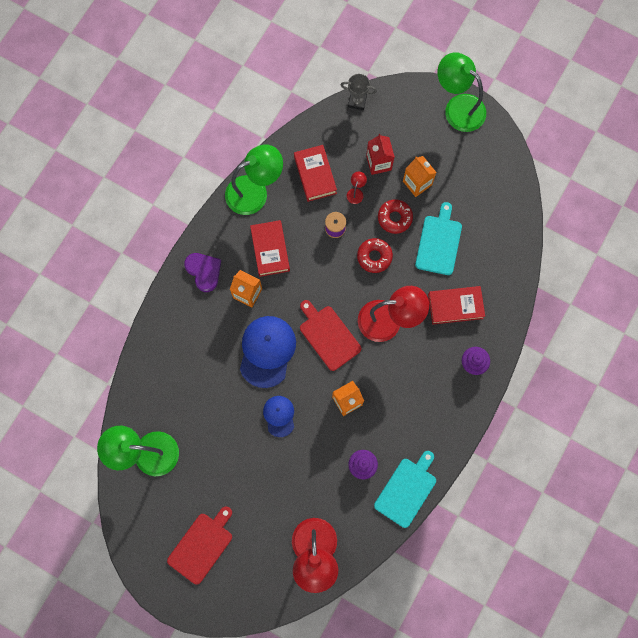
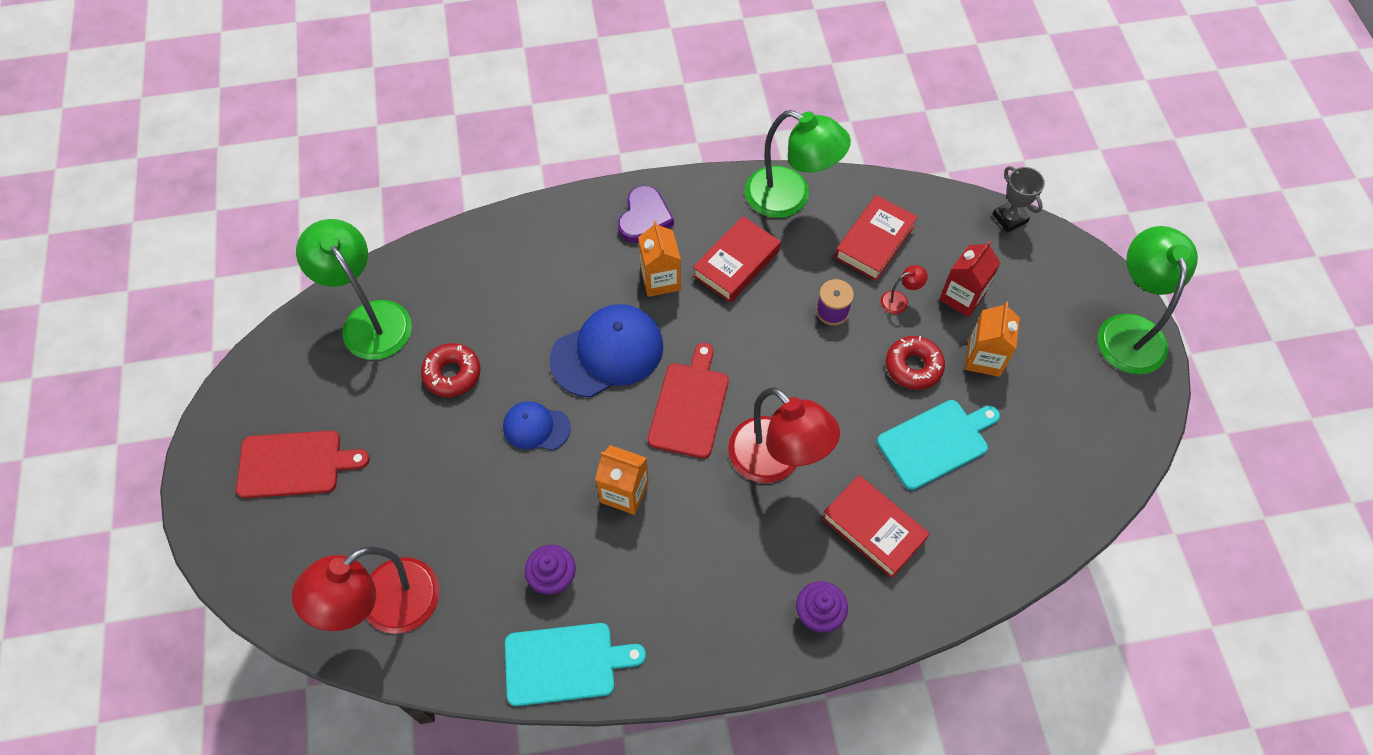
camera: 50 degrees right, 15 degrees down
blue cap [263,396,294,437] -> blue cap turned 120 degrees counterclockwise [503,401,571,450]
red donut [357,238,393,273] -> red donut moved to [421,343,481,397]

